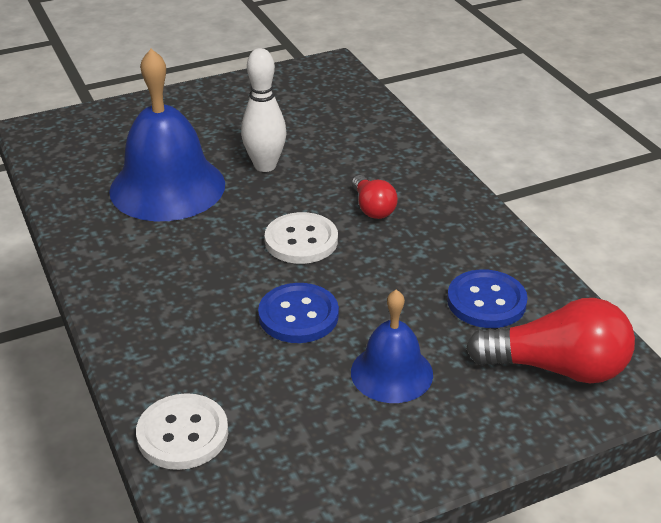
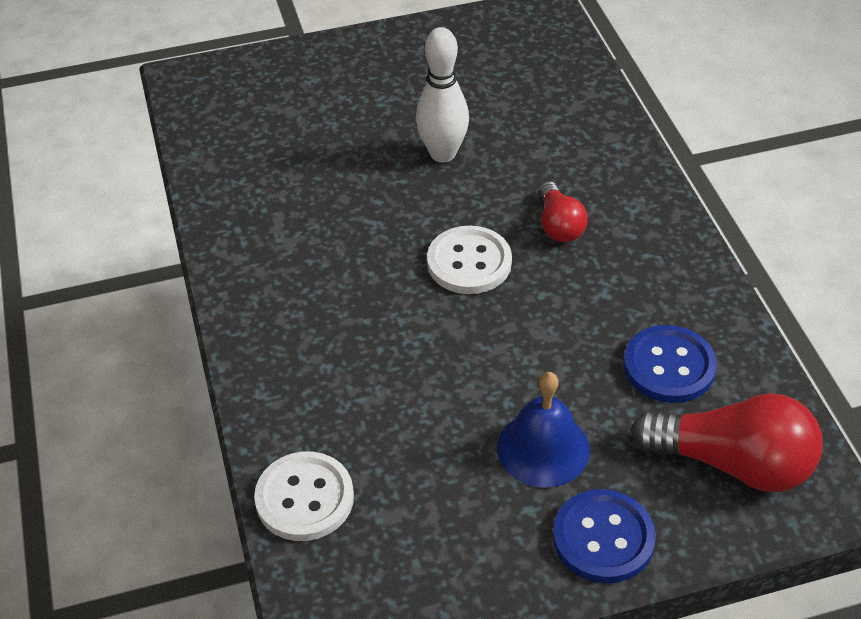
camera: 10 degrees right, 10 degrees up
blue bell [109,49,225,221] -> none
blue button [258,283,339,343] -> blue button moved to [553,489,656,583]

